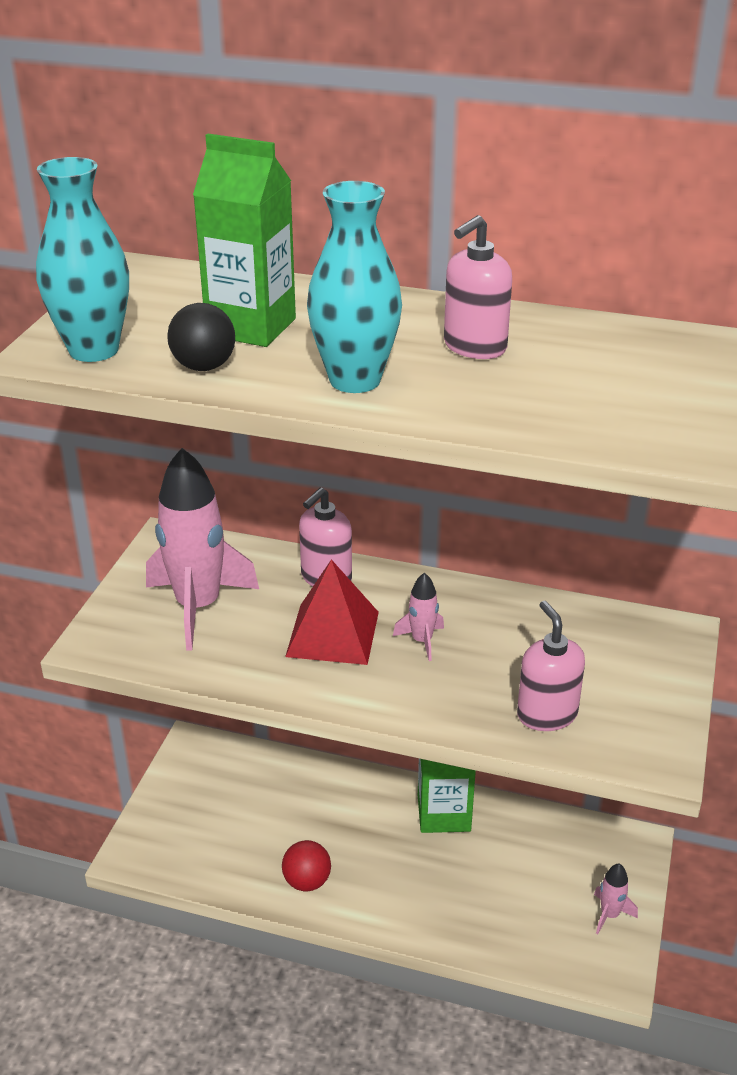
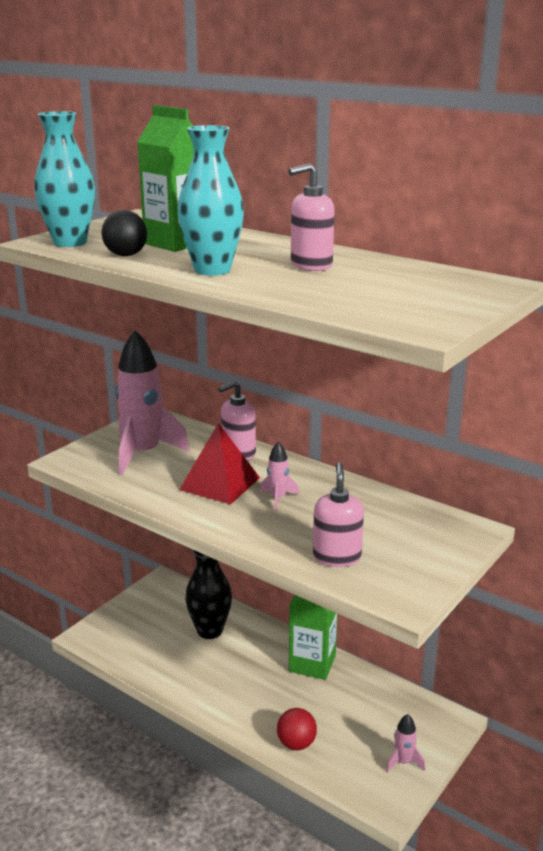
camera: 20 degrees right, 10 degrees down
red ball [282,840,331,891] -> red ball moved to [277,708,317,750]
none -> black vase [185,549,232,639]

